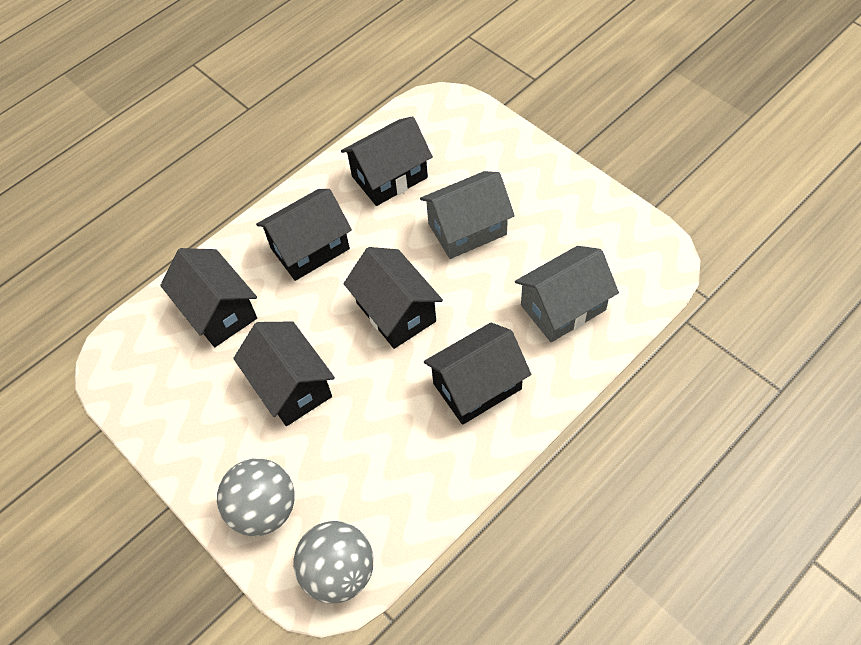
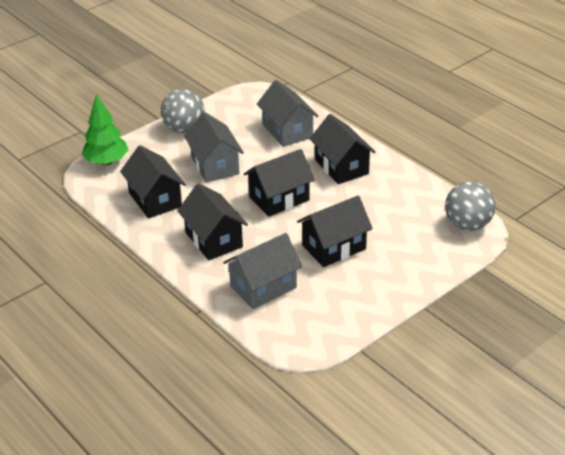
camera: 90 degrees left, 20 degrees down
black house [160,248,257,347] -> grey house [223,233,302,309]
grey ball [217,459,295,536] -> grey ball moved to [161,89,205,133]
none -> green tree [82,94,128,165]

